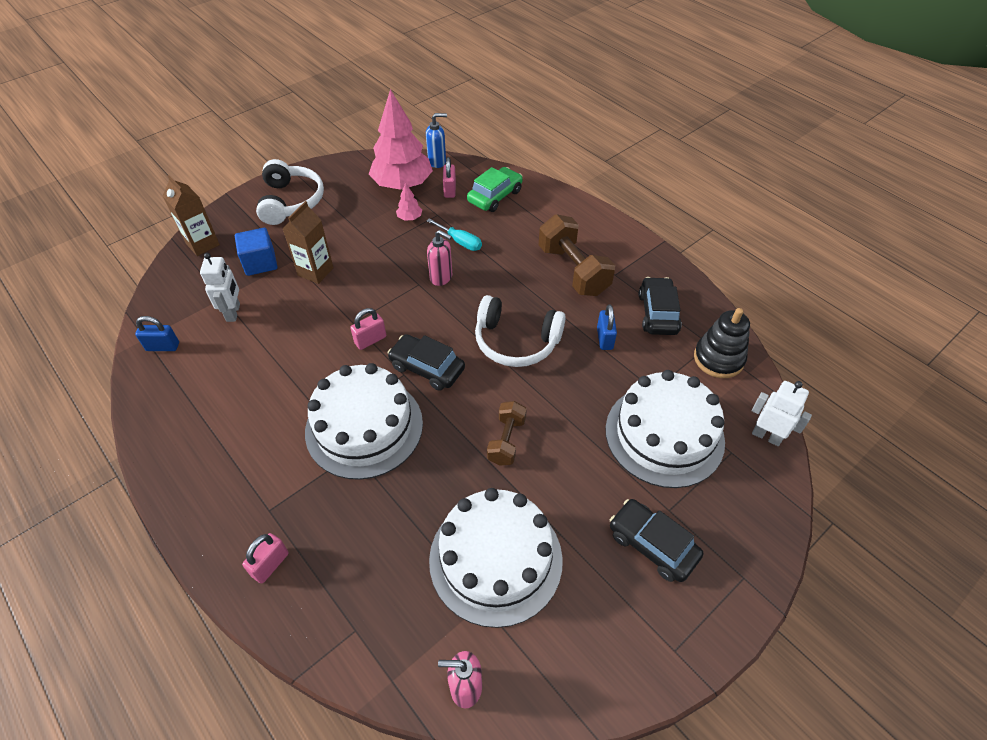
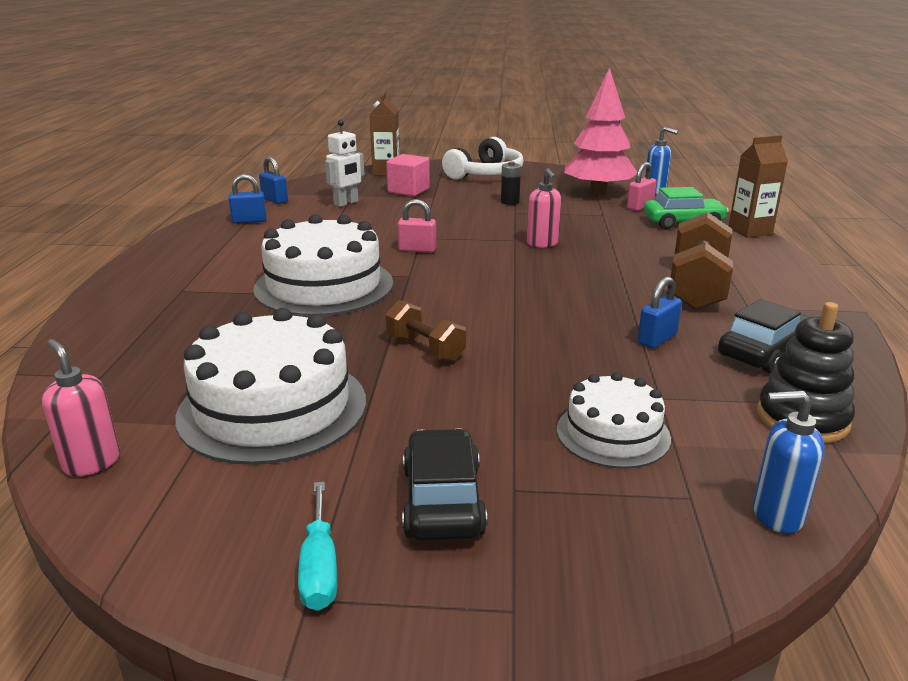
camera: 45 degrees right, 25 degrees down
blue cube [235,228,277,276] -> pink cube [386,154,430,196]
pink padlock [242,533,289,584] -> none
brown carton [282,201,334,284] -> brown carton moved to [729,135,788,238]
black car [387,334,465,391] -> none
pink tree [396,183,422,221] -> none
turquoise screwdriver [427,218,482,251] -> turquoise screwdriver moved to [298,482,337,611]
white headphones [475,295,566,367] -> none
brown dumbbell [487,401,527,466] -> brown dumbbell turned 75 degrees clockwise [385,300,466,362]
white cake [605,370,725,488] -> white cake [557,372,671,468], size x0.57
white robot [752,381,812,446] -> blue soap dispenser [753,390,825,534]
none -> blue padlock [229,174,266,223]
none -> black battery [501,161,521,205]

